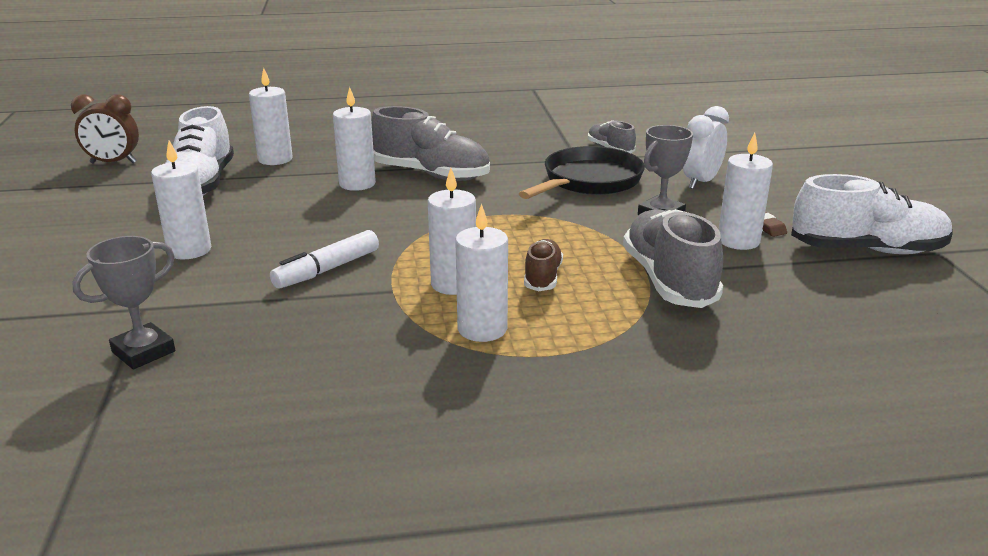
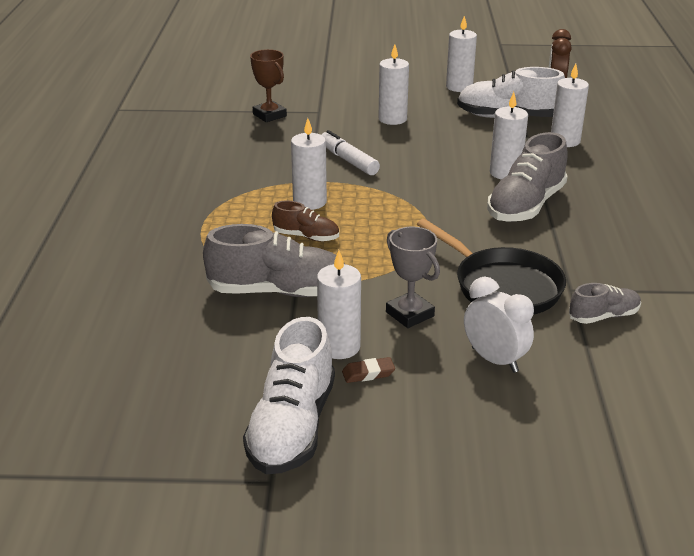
camera: 100 degrees right, 5 degrees up
grey trophy [72,236,175,369] -> brown trophy [250,49,287,122]
white candle [455,204,508,342] -> white candle moved to [446,15,477,92]

